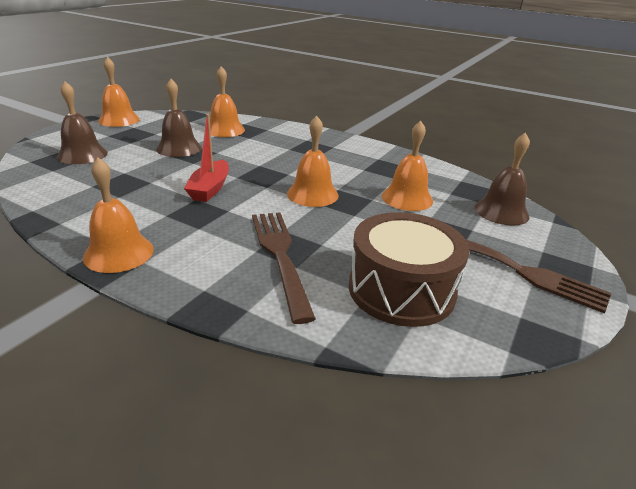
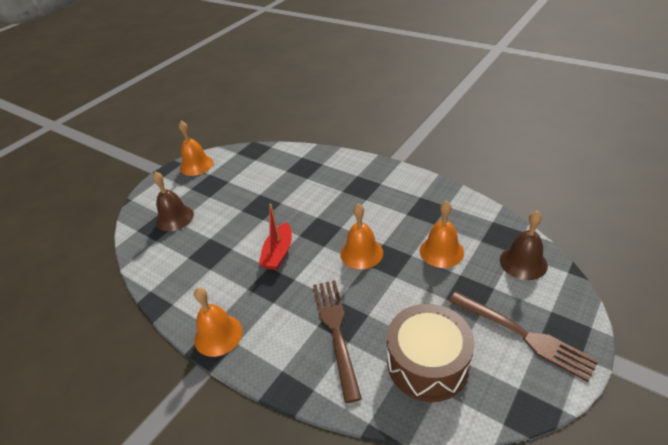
camera: 10 degrees right, 10 degrees up
brown bell [156,79,202,157] -> none
orange bell [210,66,245,137] -> none

